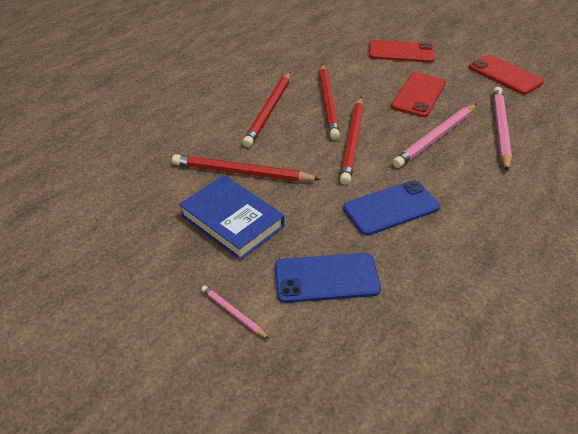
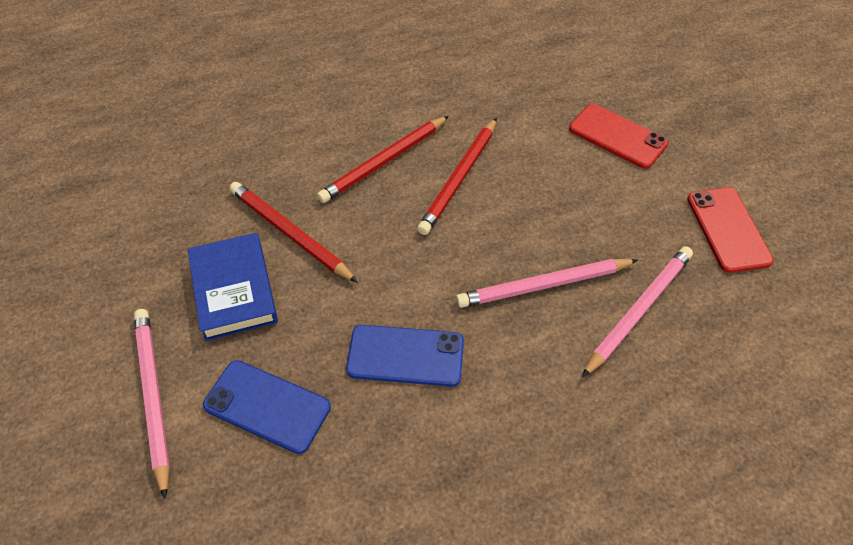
camera: 30 degrees right, 10 degrees up
pink pencil [201,286,269,339] -> pink pencil [134,309,170,499], size x2.07
red pencil [340,97,364,185] -> none
red phone [391,72,446,117] -> none

